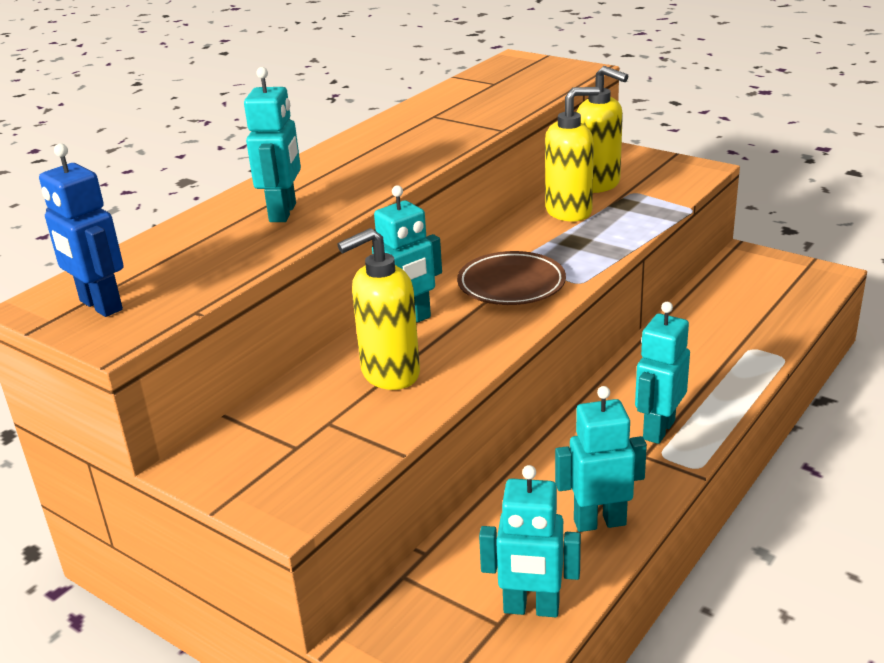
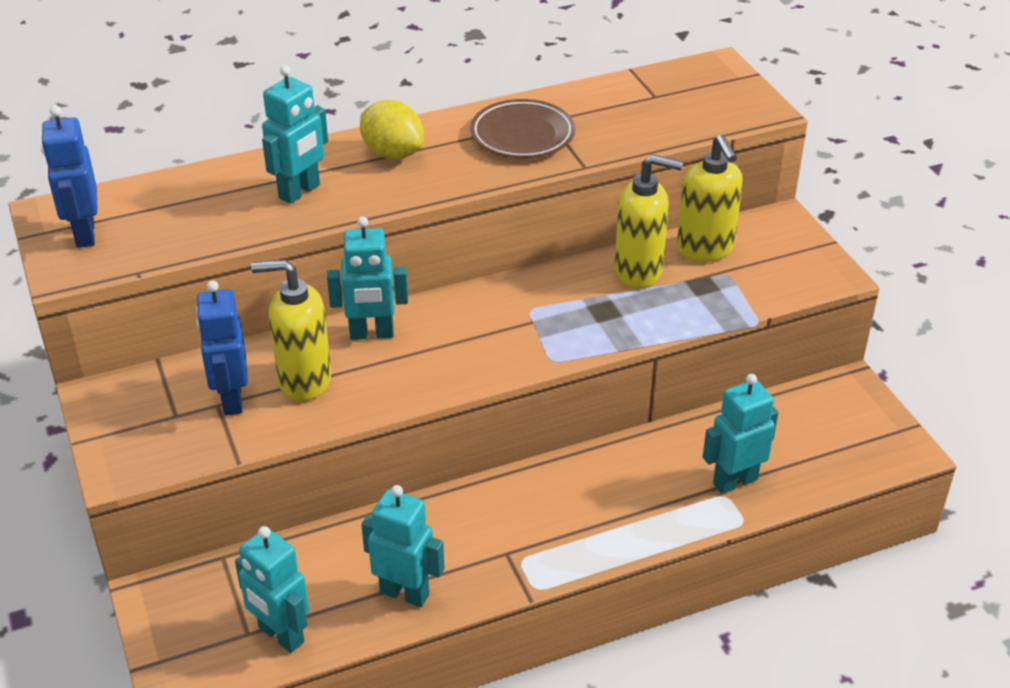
camera: 30 degrees right, 10 degrees up
brown plate [457,251,566,305] -> brown plate moved to [470,99,575,158]
turquoise robot [635,302,690,444] -> turquoise robot moved to [703,374,778,494]
none -> blue robot [196,280,248,416]
none -> yellow lemon [360,100,424,159]

